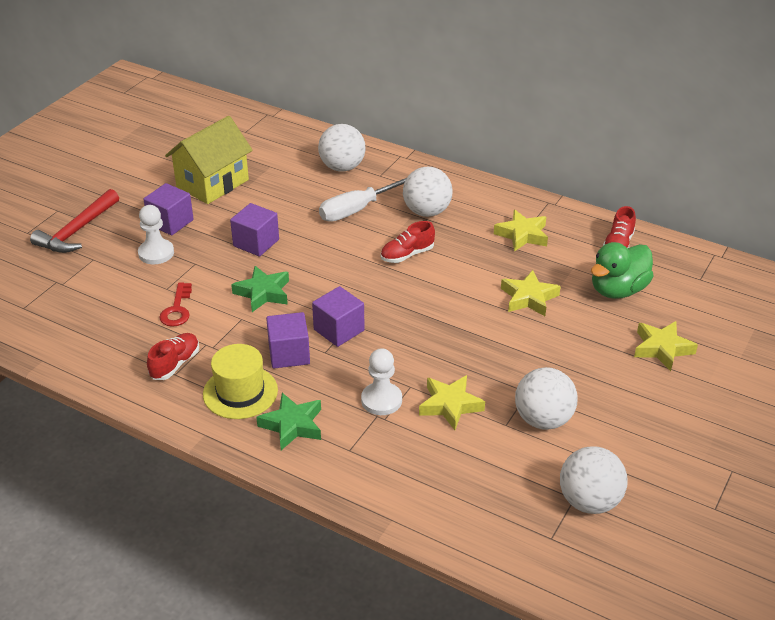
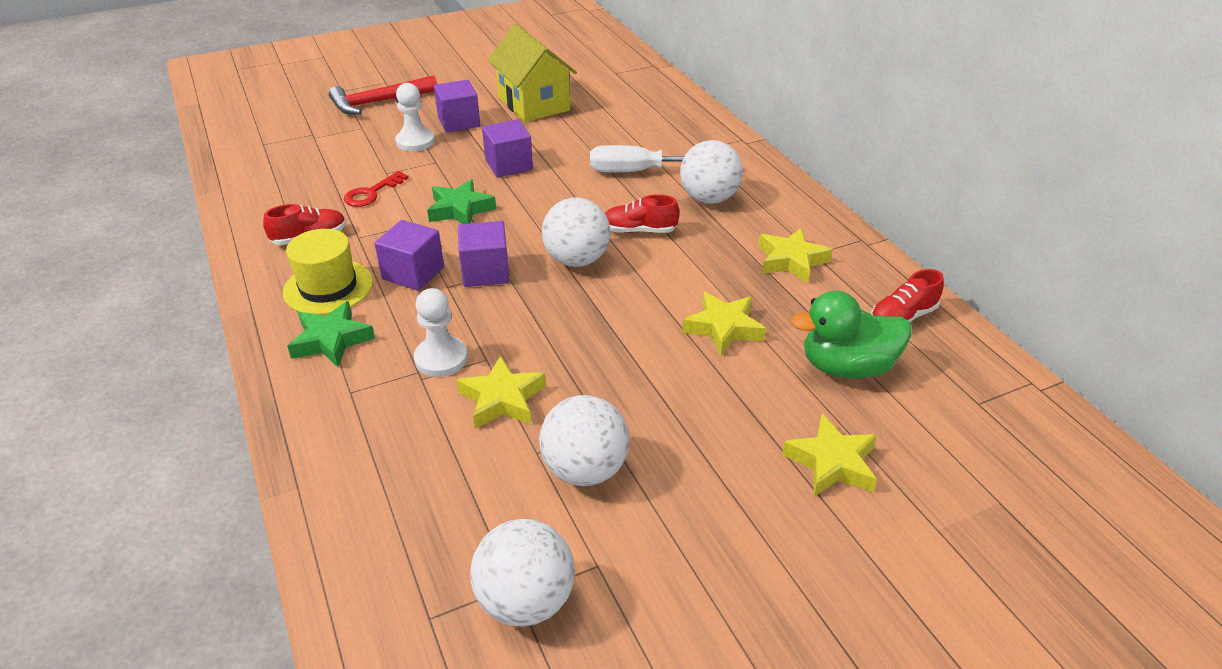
camera: 35 degrees right, 0 degrees up
yellow house [165,116,253,204] -> yellow house turned 75 degrees clockwise [488,24,577,122]
white ball [318,124,365,172] -> white ball moved to [542,198,611,267]

